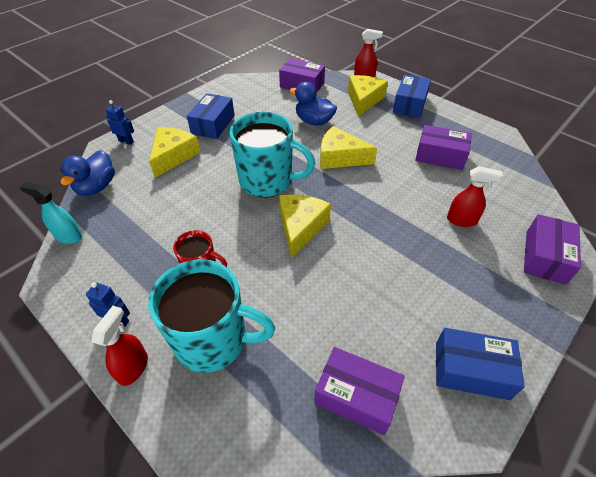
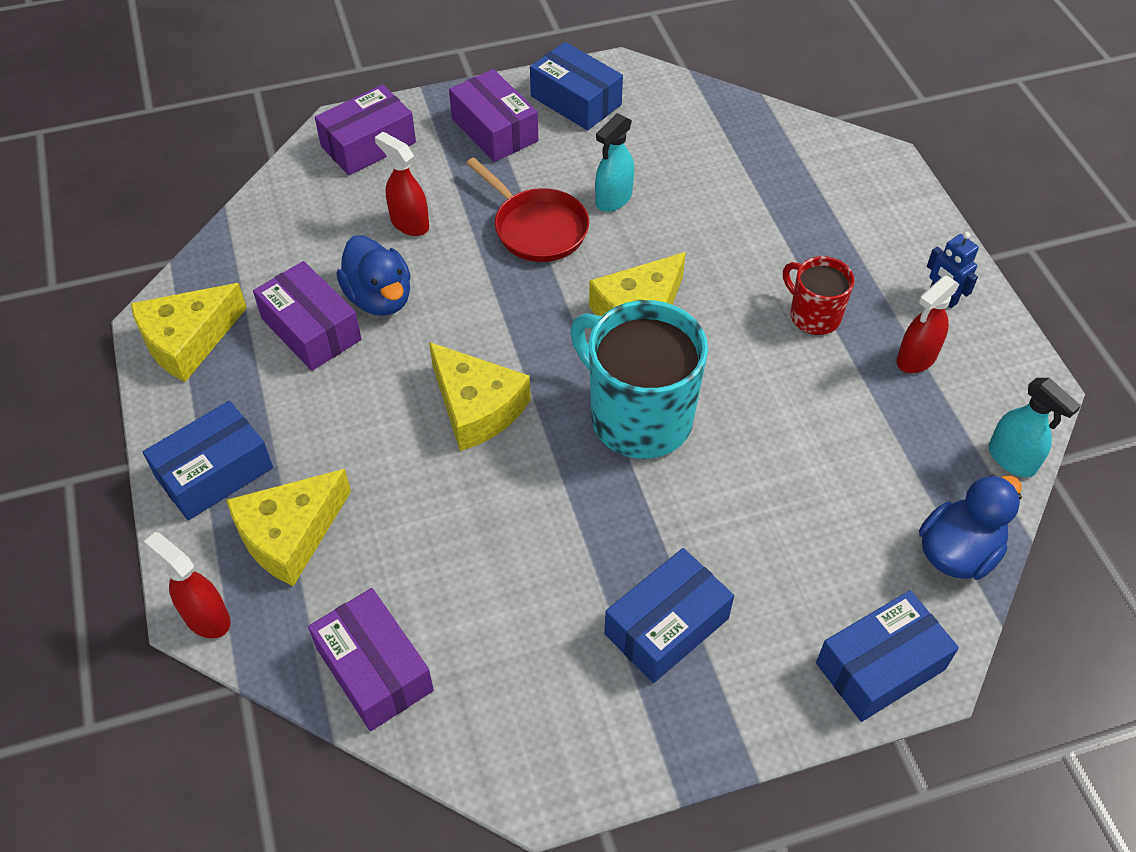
camera: 150 degrees left, 5 degrees up
red spray bottle [91,306,148,386] -> red spray bottle moved to [897,276,960,373]
blue robot [105,100,134,145] -> blue box [816,590,959,722]
turquoise mug [148,259,275,373] -> none
yellow cheese [149,127,200,178] -> yellow cheese moved to [131,283,247,382]
blue duck [290,82,337,126] -> blue duck moved to [336,235,411,316]
purple box [314,347,405,435] -> purple box moved to [449,69,538,162]
none -> red pan [466,158,589,262]
none -> turquoise spray bottle [595,113,634,212]

